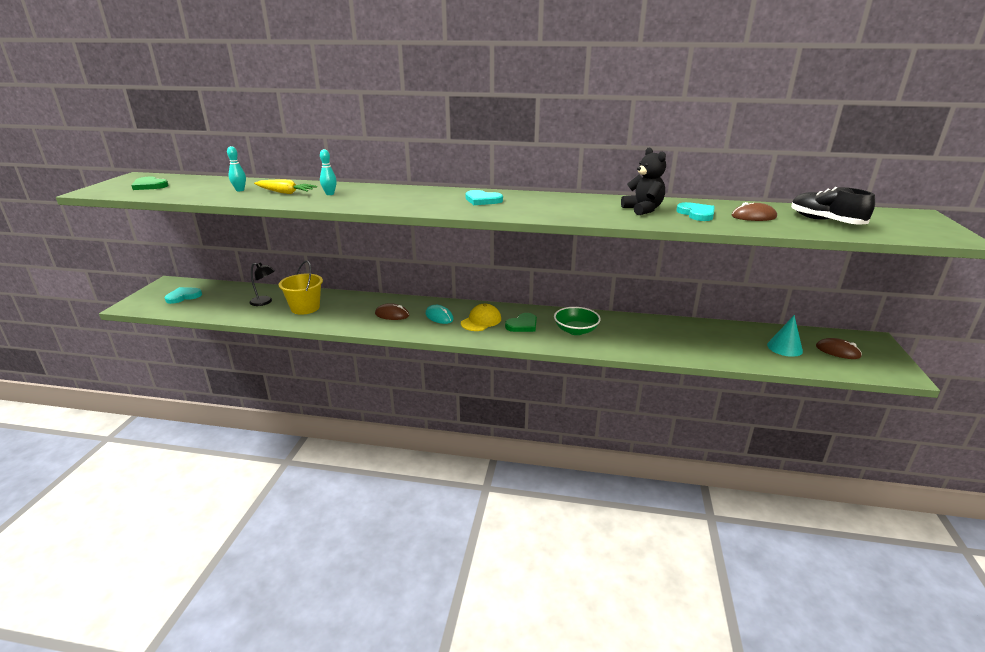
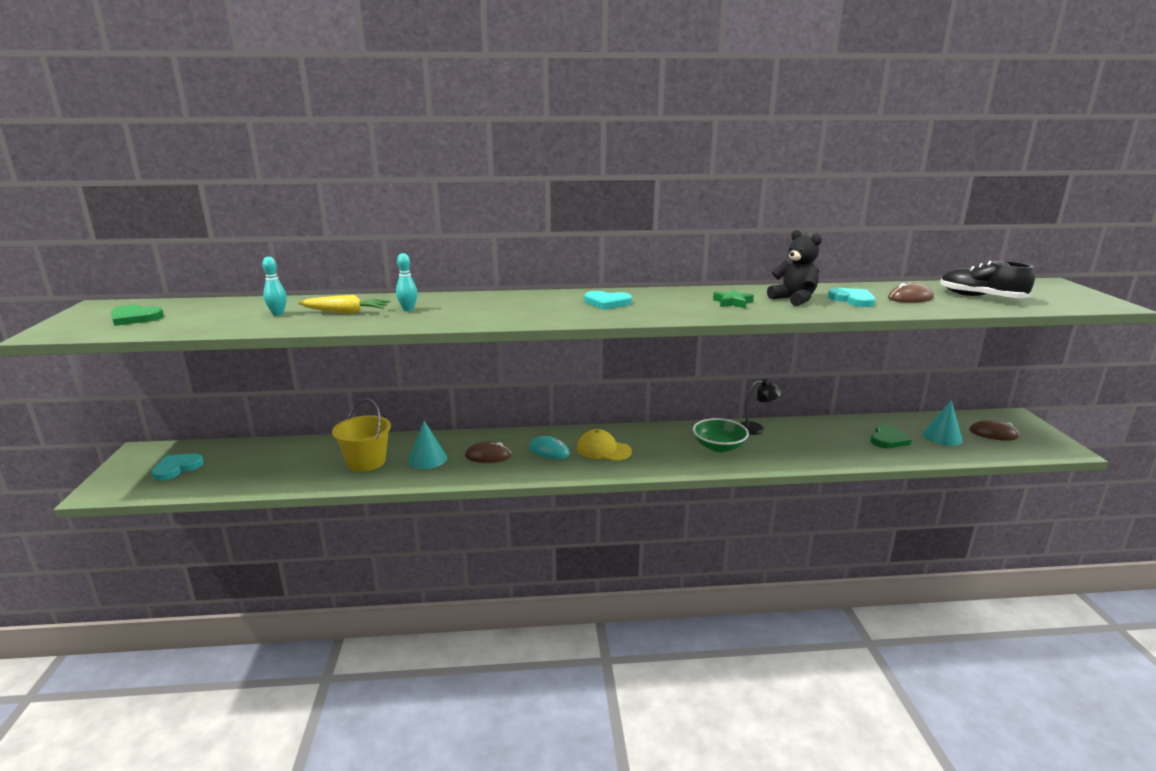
camera: 15 degrees left, 5 degrees down
black lamp [249,262,275,306] -> black lamp moved to [740,379,782,435]
yellow cap [461,304,501,331] -> yellow cap turned 90 degrees counterclockwise [577,429,632,461]
green heart [505,313,537,332] -> green heart moved to [871,424,912,448]
none -> turquoise cone [408,421,447,469]
none -> green star [713,289,754,308]

